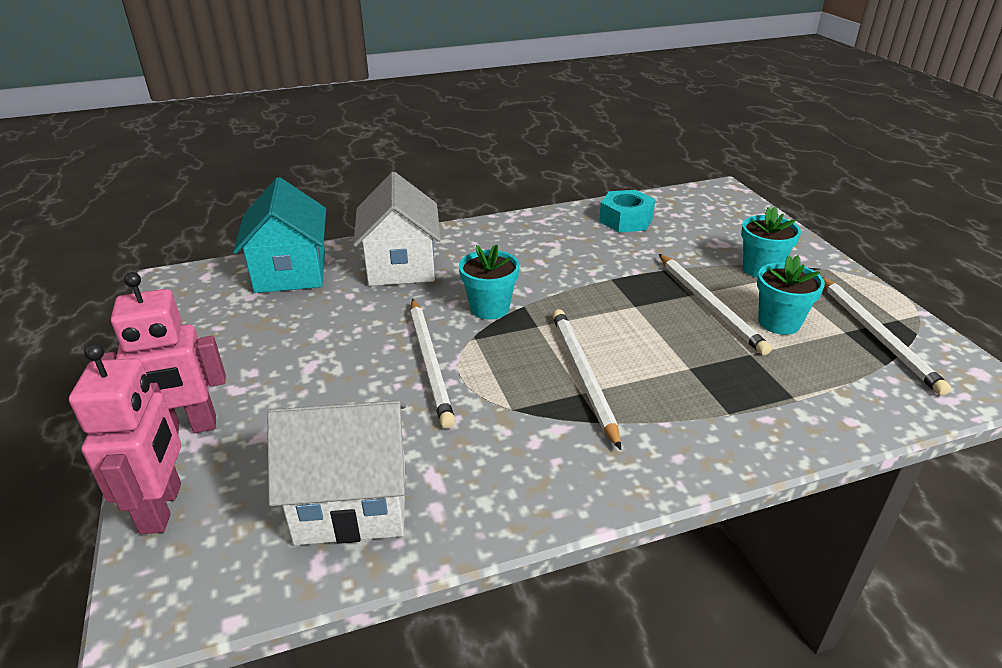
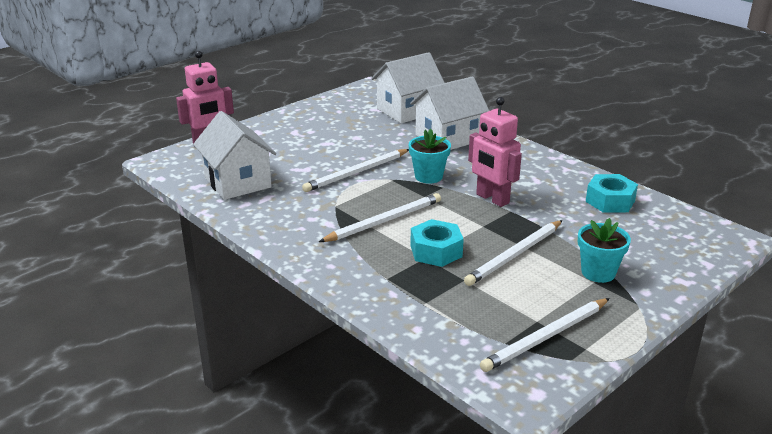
camera: 65 degrees right, 5 degrees down
pink robot [101,272,226,433] -> pink robot moved to [468,97,522,207]
turquoise house [233,177,326,293] -> white house [371,52,445,123]
turquoise flower pot [757,255,825,335] -> none
none -> turquoise nut [410,219,464,267]

